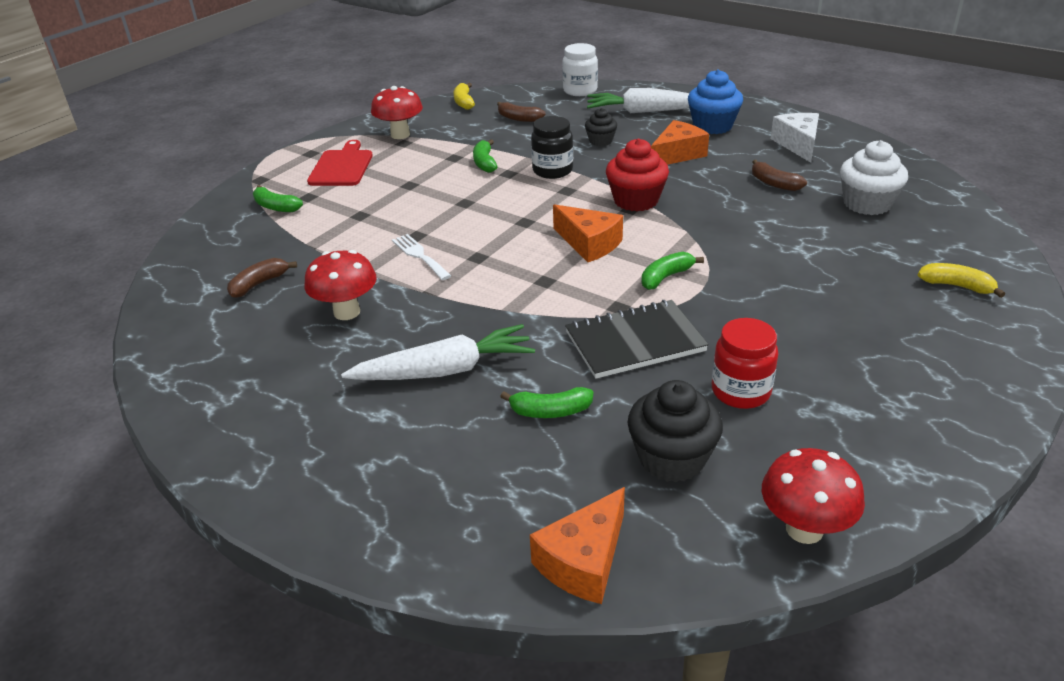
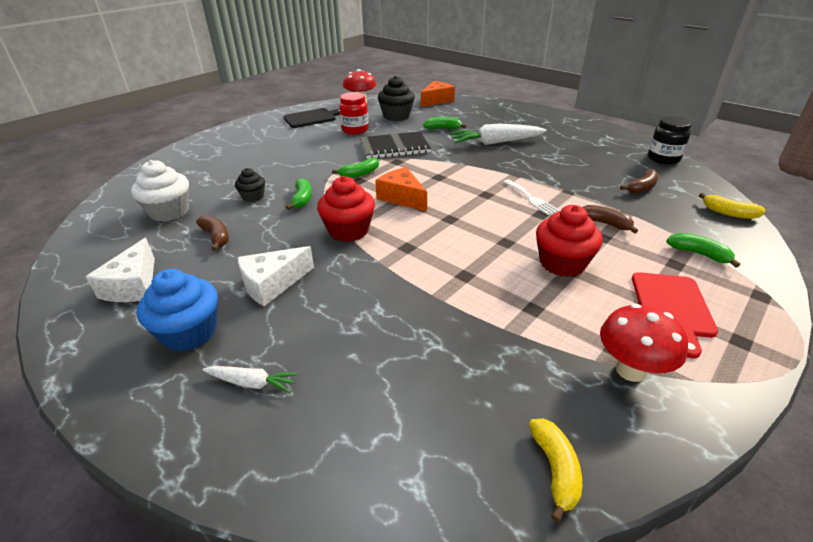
camera: 175 degrees left, 0 degrees up
red mushroom [304,250,377,320] -> none
green banana [473,139,497,173] -> green banana moved to [286,178,312,210]
brown banana [497,102,546,122] -> brown banana moved to [583,205,638,233]
black jar [531,116,573,179] -> black jar moved to [648,116,692,165]
white jar [562,43,598,96] -> none
black cupcake [585,108,617,146] -> black cupcake moved to [235,168,265,202]
white carrot [587,88,689,113] -> white carrot [202,366,299,393], size x0.51
orange cheese [651,120,709,165] -> white cheese [238,246,314,306]
yellow banana [918,263,1005,298] -> yellow banana moved to [699,193,765,219]
none -> black cutting board [283,108,340,128]
none -> red cupcake [536,205,603,277]

